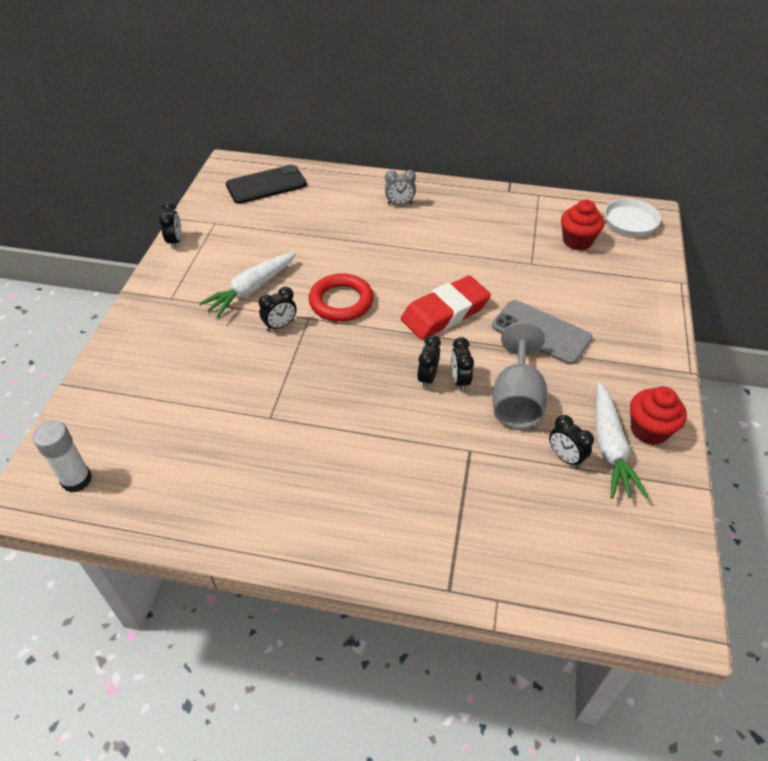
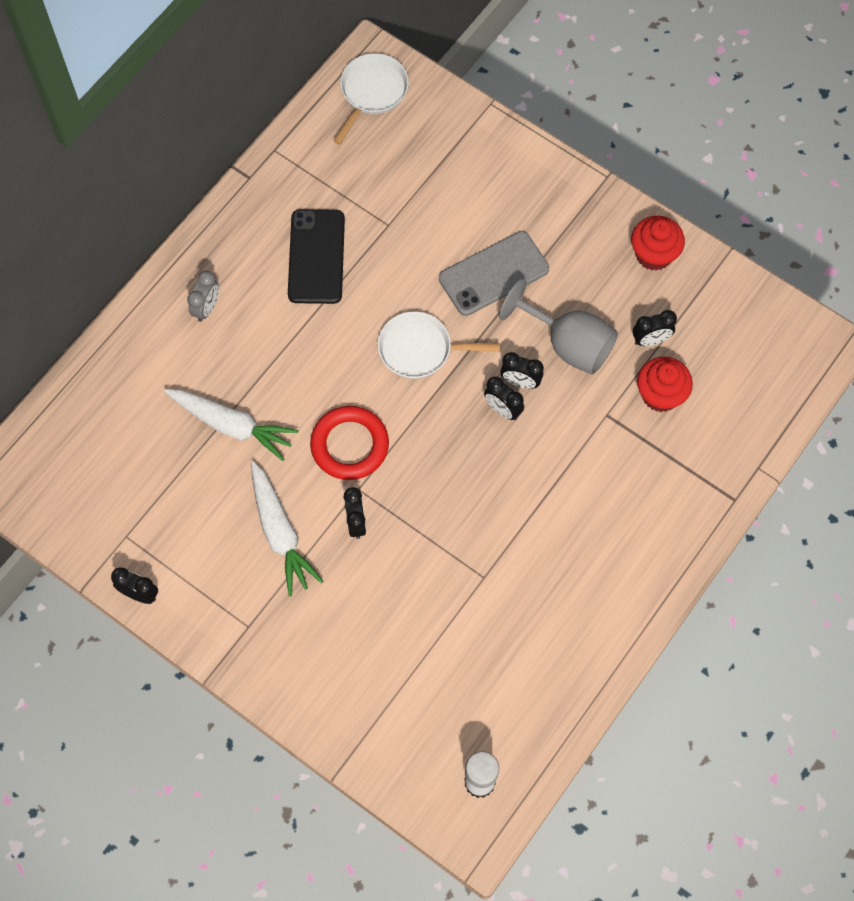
camera: 65 degrees left, 20 degrees up
black phone [226,164,307,204] -> black phone moved to [288,209,345,304]
red eraser [401,276,491,339] -> white pan [378,311,500,379]
red cupcake [561,200,604,250] -> red cupcake moved to [637,357,693,412]
white carrot [596,383,648,499] -> white carrot moved to [164,389,298,461]

